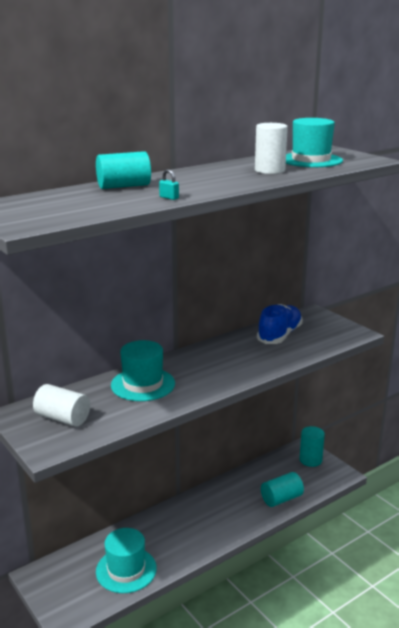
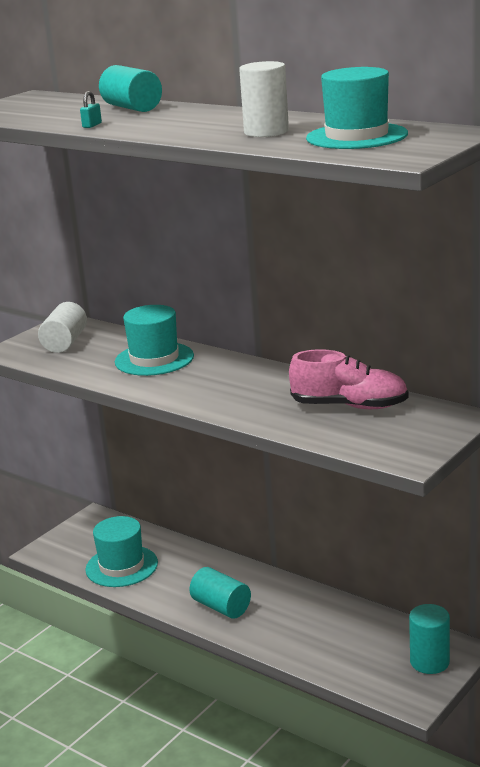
camera: 75 degrees right, 0 degrees up
blue shoe [257,304,303,344] -> pink shoe [289,349,409,409]
turquoise cylinder [261,472,304,507] -> turquoise cylinder moved to [189,567,251,619]

